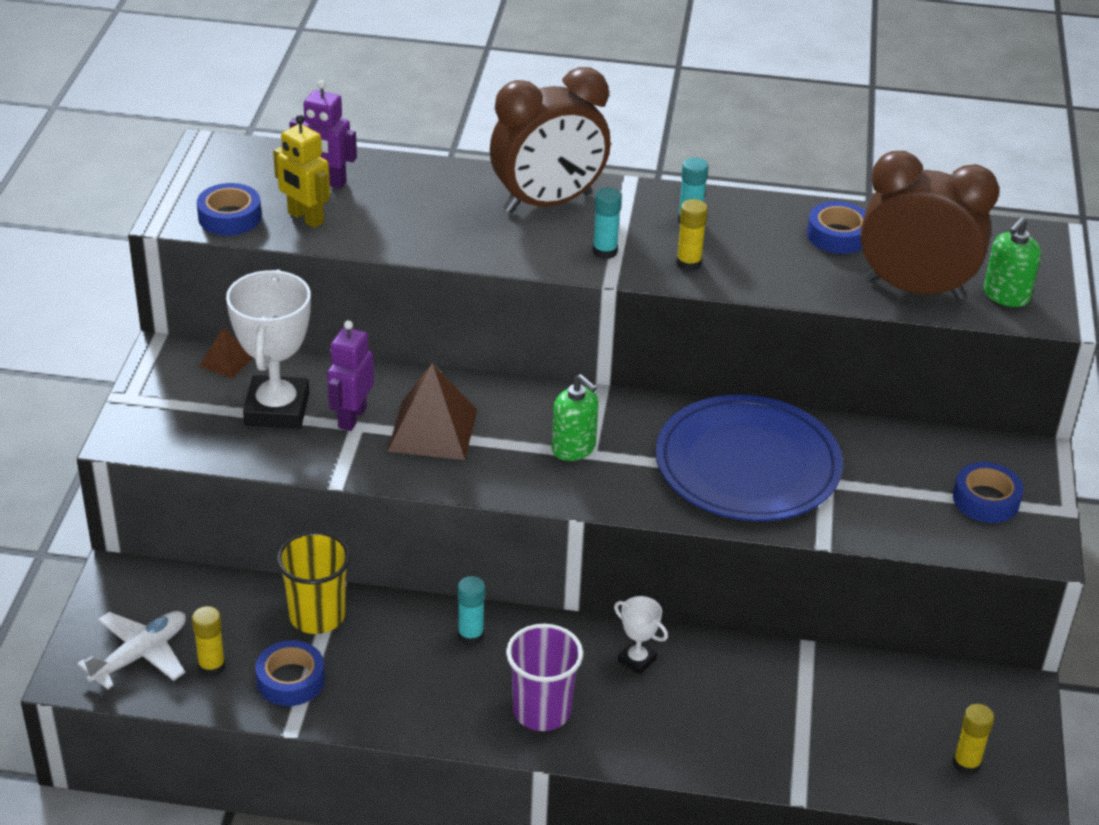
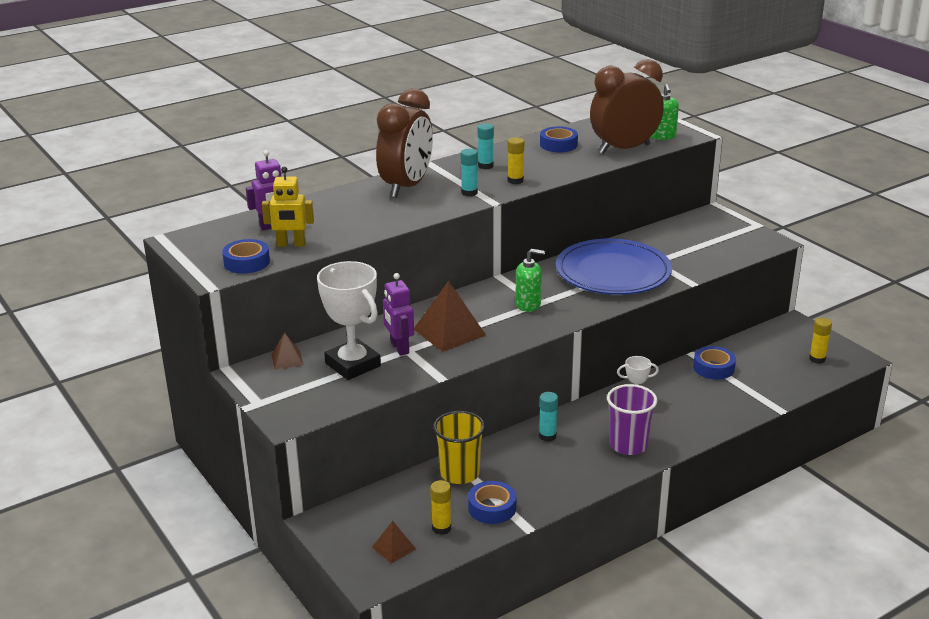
camera: 40 degrees left, 10 degrees down
white plane [77,611,186,690] -> brown pyramid [372,521,416,564]
blue tape [953,462,1024,523] -> blue tape moved to [693,346,736,380]

